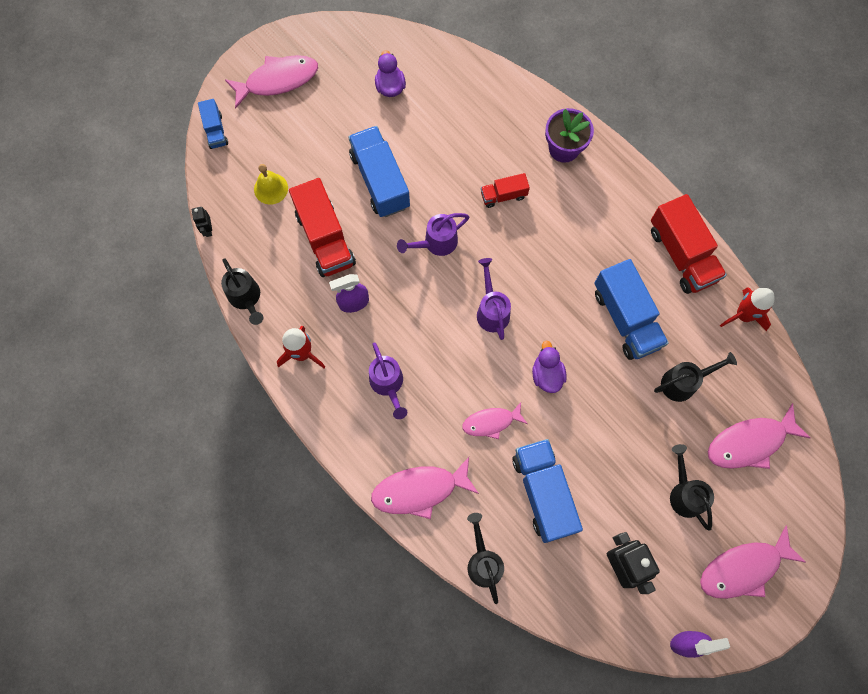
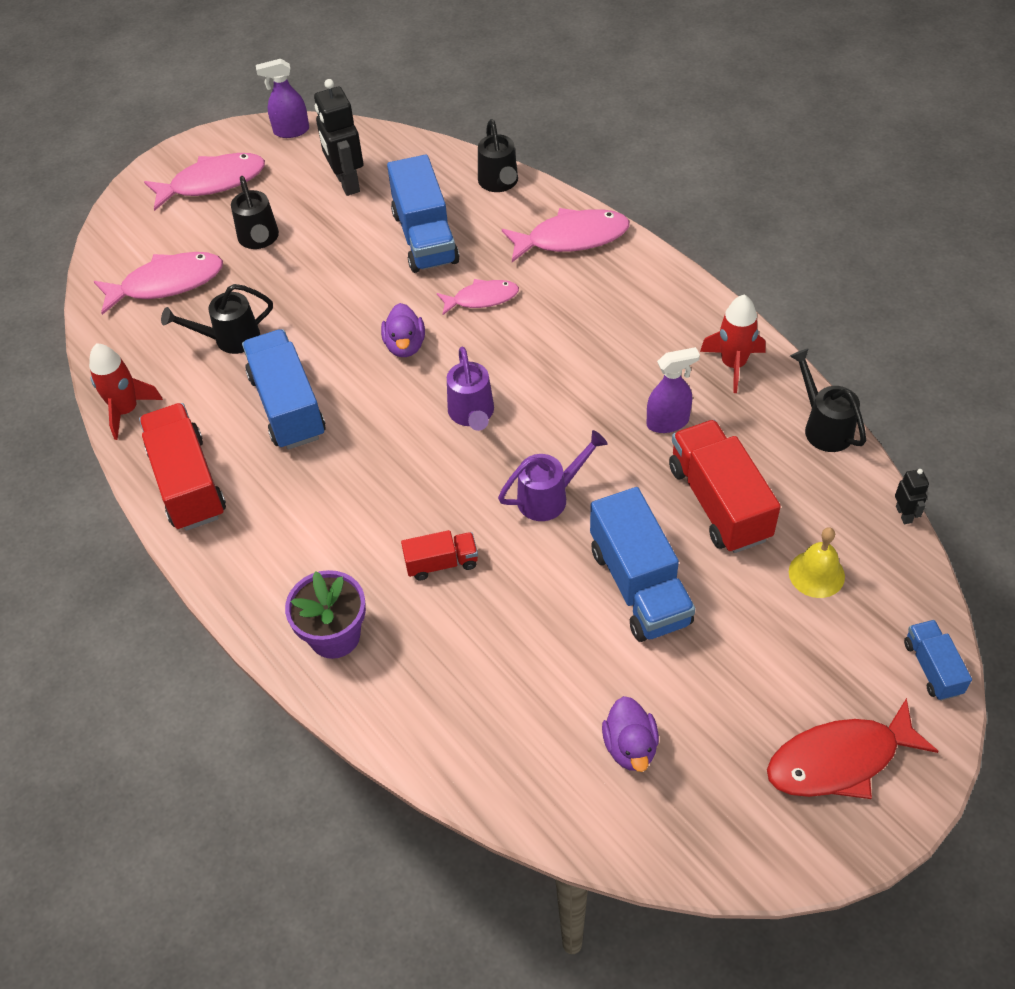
camera: 175 degrees left, 20 degrees down
pink fish [225,55,318,109] -> red fish [767,698,939,799]
purple watering can [369,342,407,419] -> none

